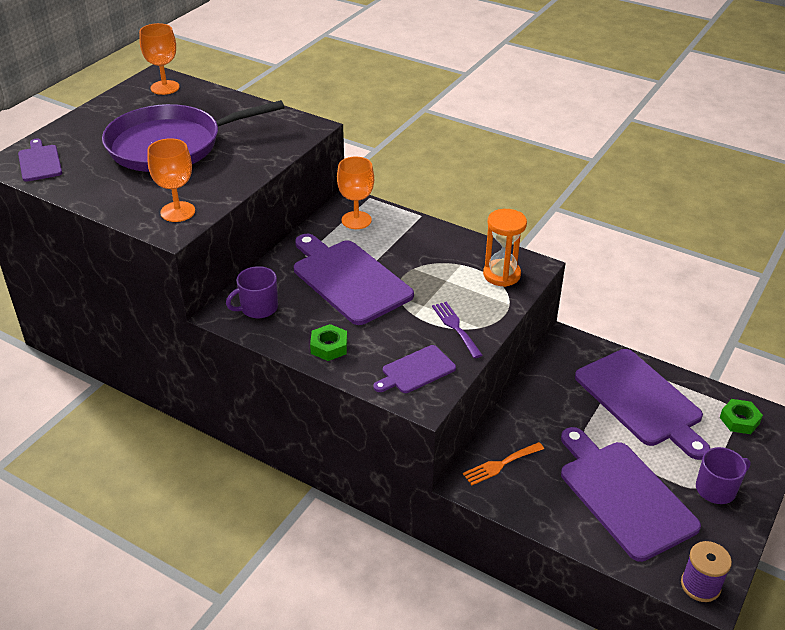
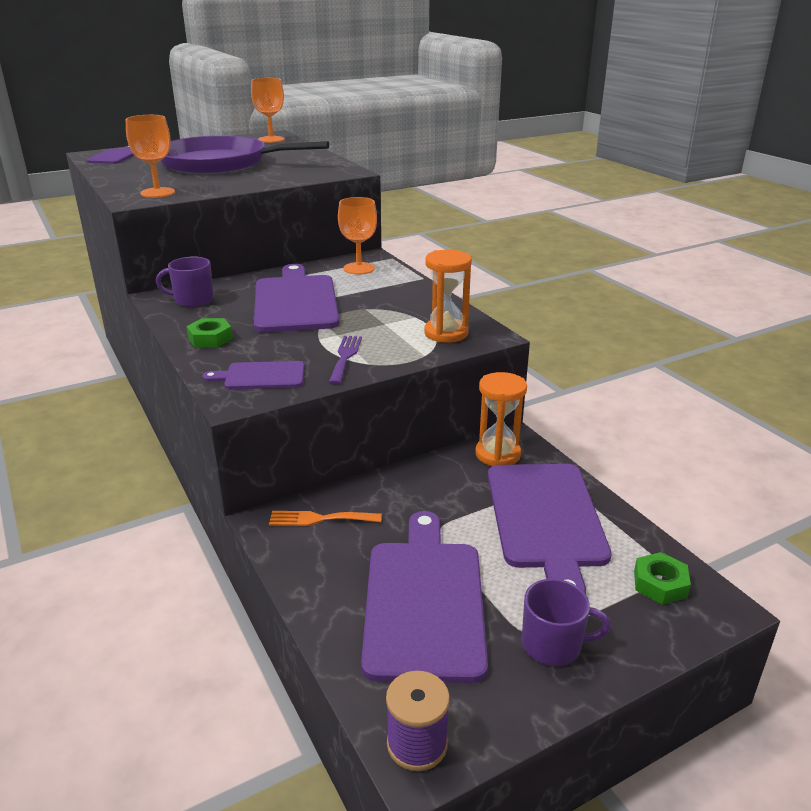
camera: 30 degrees right, 10 degrees down
none -> orange hourglass [475,372,527,466]

